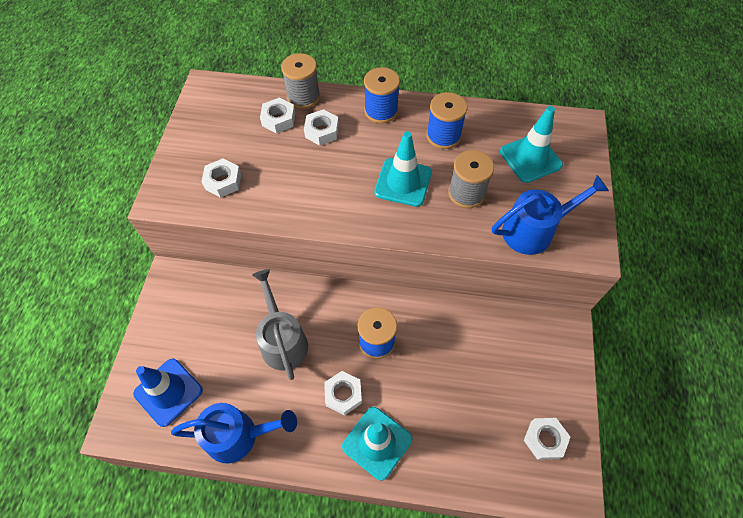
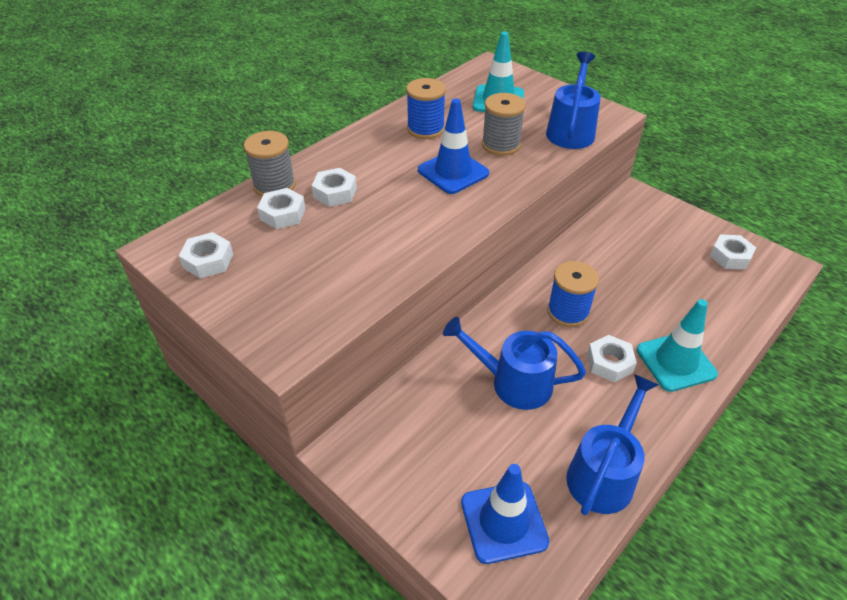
camera: 55 degrees left, 15 degrees down
white nut [201,158,241,198] -> white nut moved to [179,232,233,279]
grey watering can [252,269,308,380] -> blue watering can [443,317,586,410]
blue spool [364,67,400,123] -> none
turquoise traffic cone [374,131,432,207] -> blue traffic cone [418,98,489,194]

